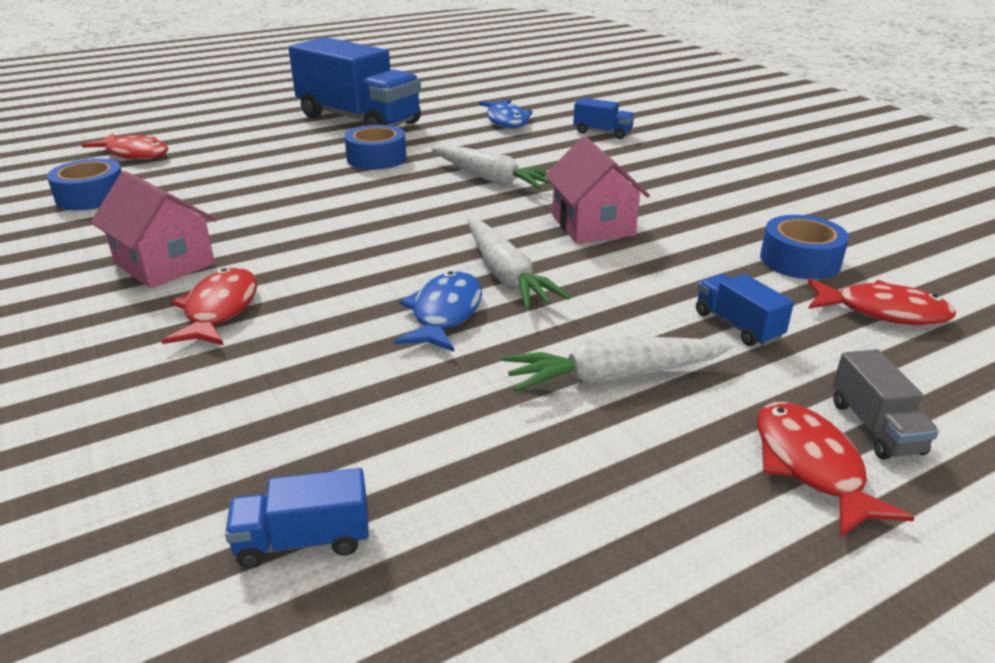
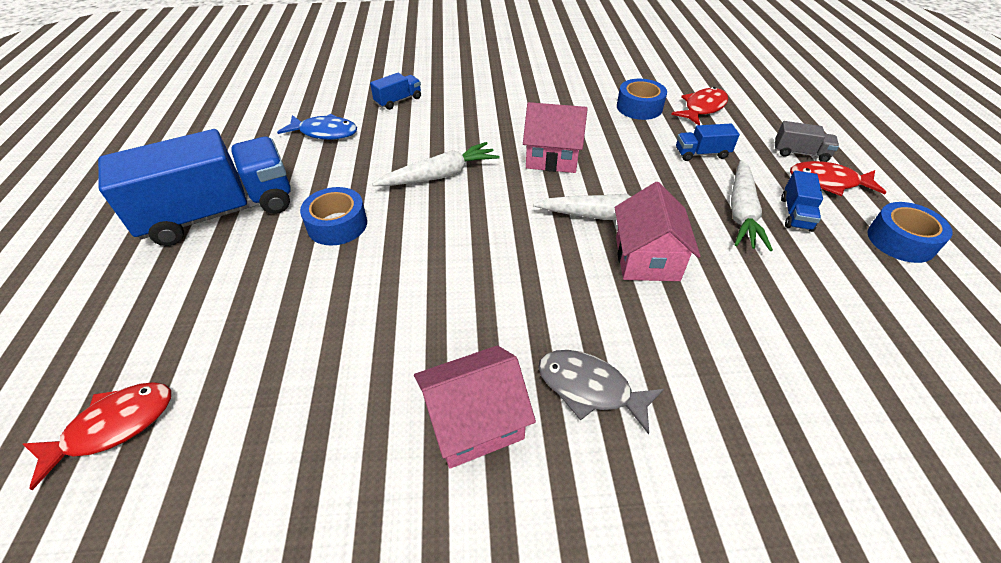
camera: 65 degrees left, 15 degrees up
blue tape [47,158,122,210] -> blue tape moved to [867,202,953,263]
red fish [162,268,257,345] -> grey fish [538,350,664,434]
blue truck [225,468,369,568] -> blue truck moved to [781,171,823,232]
blue fish [394,271,482,352] -> pink house [615,182,701,281]

